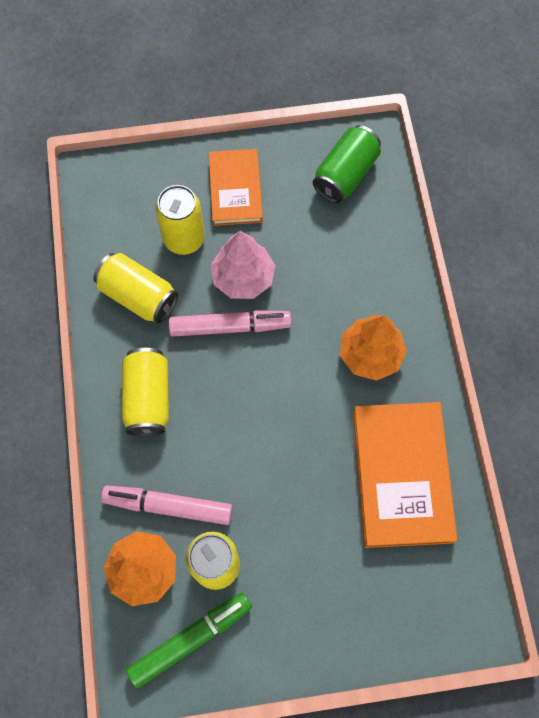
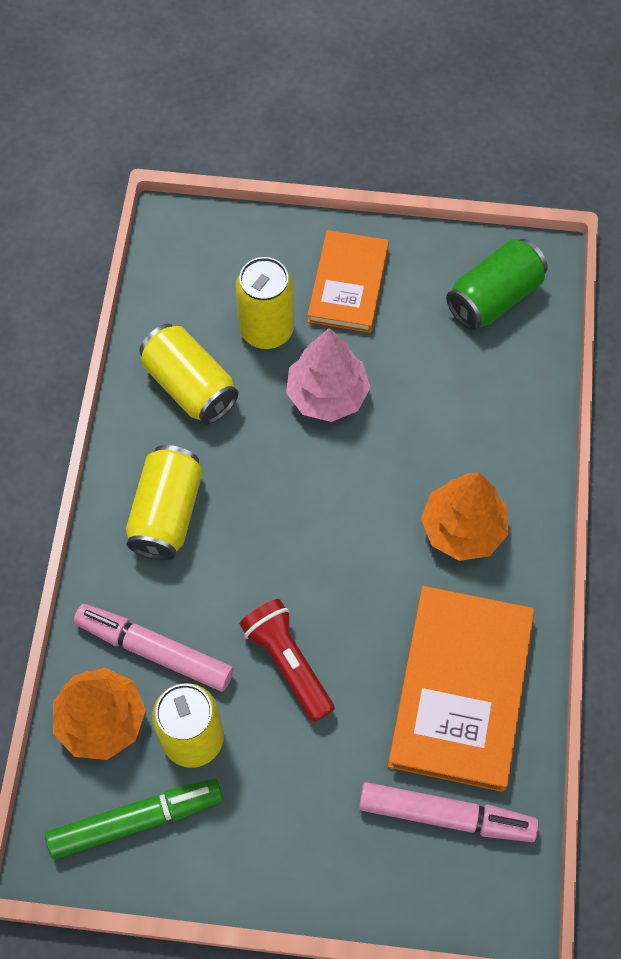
camera: 15 degrees right, 5 degrees down
pink marker [169,310,291,337] -> pink marker moved to [359,782,539,842]
none -> red flashlight [240,599,335,722]

